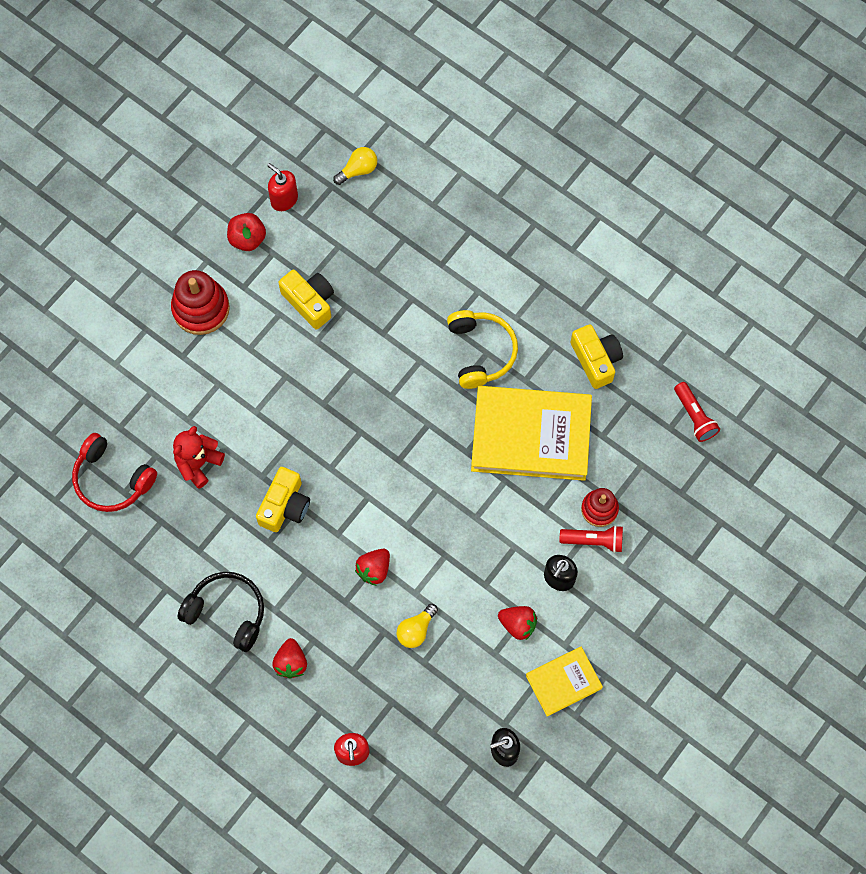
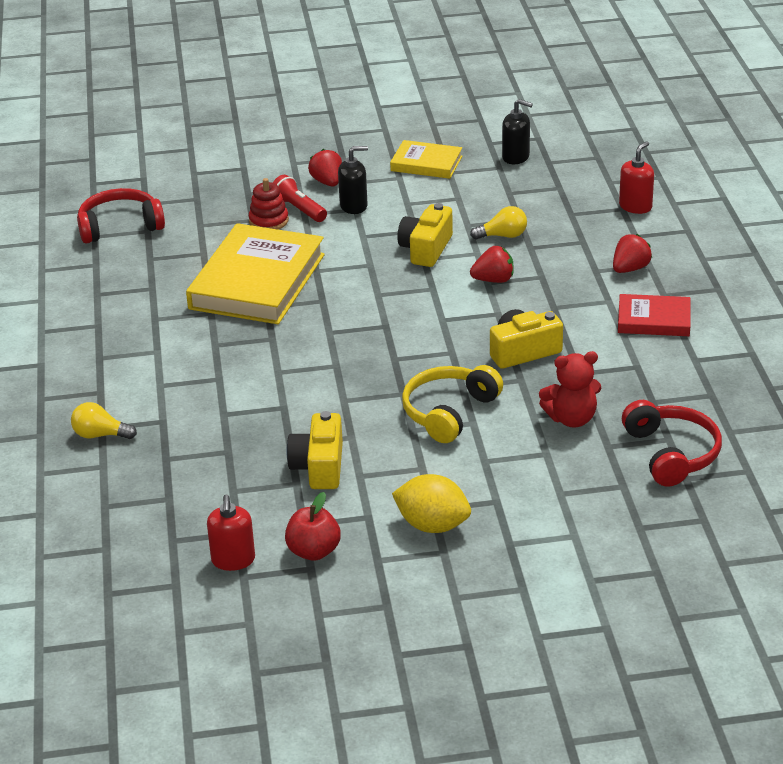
camera: 135 degrees left, 35 degrees down
red stacking toy [171,270,230,335] -> yellow lemon [392,474,471,533]
black headphones [178,572,264,652] -> red book [618,294,691,336]
yellow light bulb [333,147,377,185] -> yellow light bulb moved to [71,402,137,439]
yellow headphones [447,310,518,389] -> yellow headphones moved to [402,365,503,443]
yellow book [471,386,592,481] -> yellow book turned 60 degrees clockwise [186,223,325,324]
red strawberry [498,606,537,641] -> red strawberry moved to [308,149,342,187]
yellow camera [571,324,623,389] -> yellow camera moved to [397,203,453,267]
red flashlight [674,382,720,442] -> red headphones [77,188,165,244]

